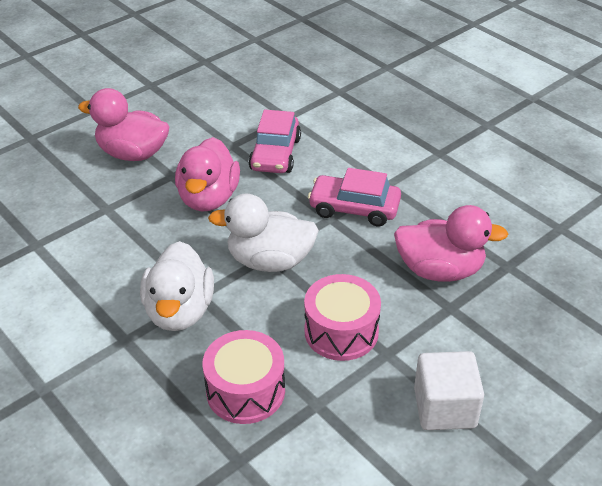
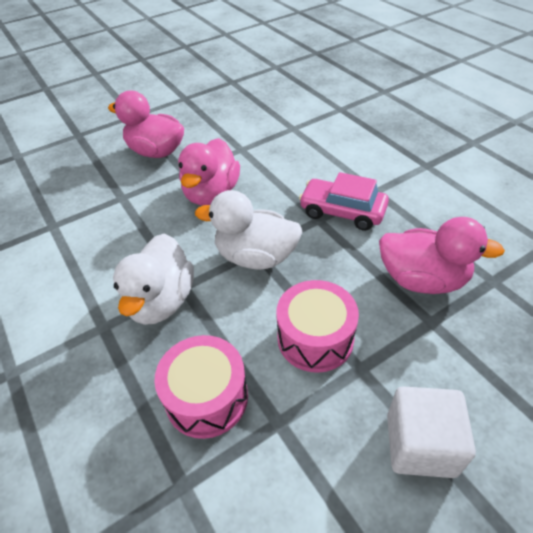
camera: 10 degrees right, 5 degrees up
pink car [249,110,301,173] -> none

